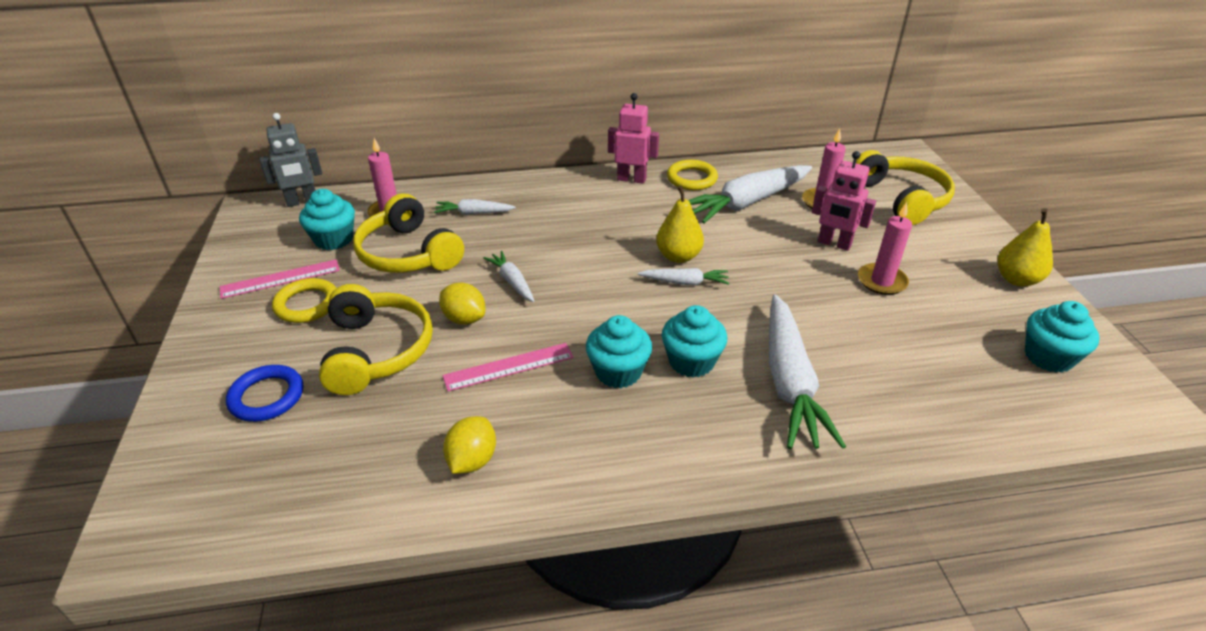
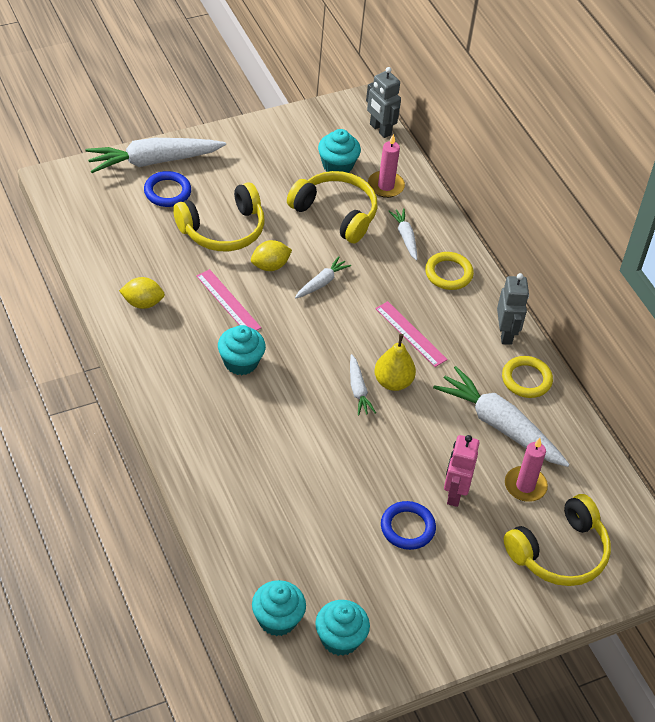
camera: 70 degrees right, 10 degrees up
pink ruler [220,259,340,299] -> pink ruler moved to [375,301,448,367]
yellow ring [272,278,336,323] -> yellow ring moved to [425,252,474,290]
yellow headphones [353,194,464,273] -> yellow headphones turned 90 degrees clockwise [287,171,378,243]
yellow lemon [439,283,485,325] -> yellow lemon turned 45 degrees clockwise [251,240,292,271]
pink robot [608,93,659,184] -> grey robot [497,273,529,345]
turquoise cupcake [662,305,727,378] -> turquoise cupcake moved to [252,580,306,636]
white carrot [769,294,846,449] -> white carrot moved to [85,138,226,173]
pink candle [858,202,912,295] -> blue ring [381,501,436,550]
yellow pear [997,208,1053,287] -> none

